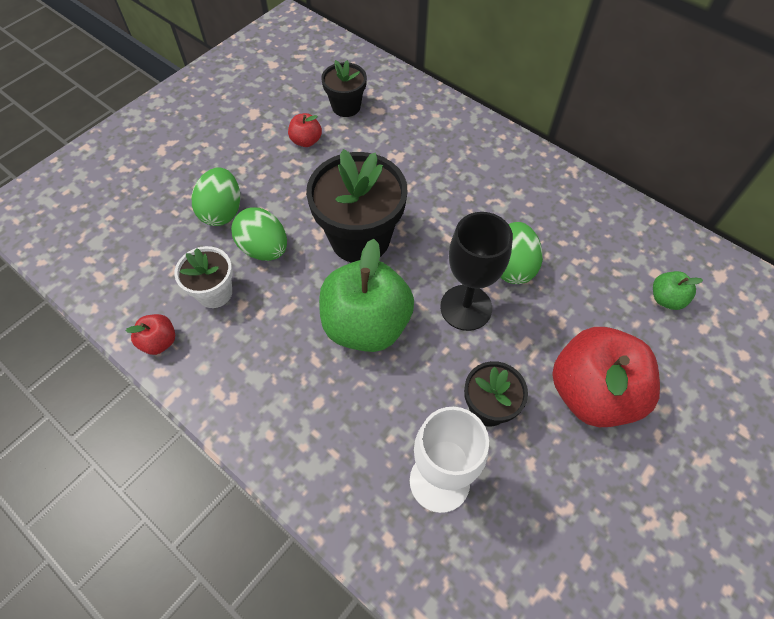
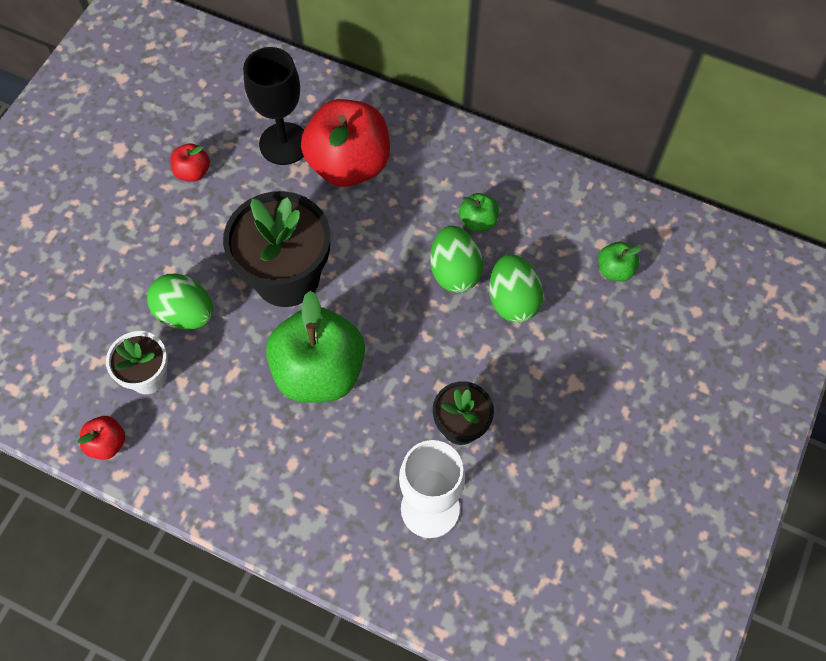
camera: 15 degrees left, 5 degrees up
green egg [191,167,240,226] -> green egg moved to [489,254,543,323]
black flower pot [321,60,367,117] -> none
black goblet [440,212,513,331] -> black goblet moved to [243,47,304,165]
red apple [552,327,660,427] -> red apple moved to [301,99,390,187]
none -> green apple [459,193,499,232]

